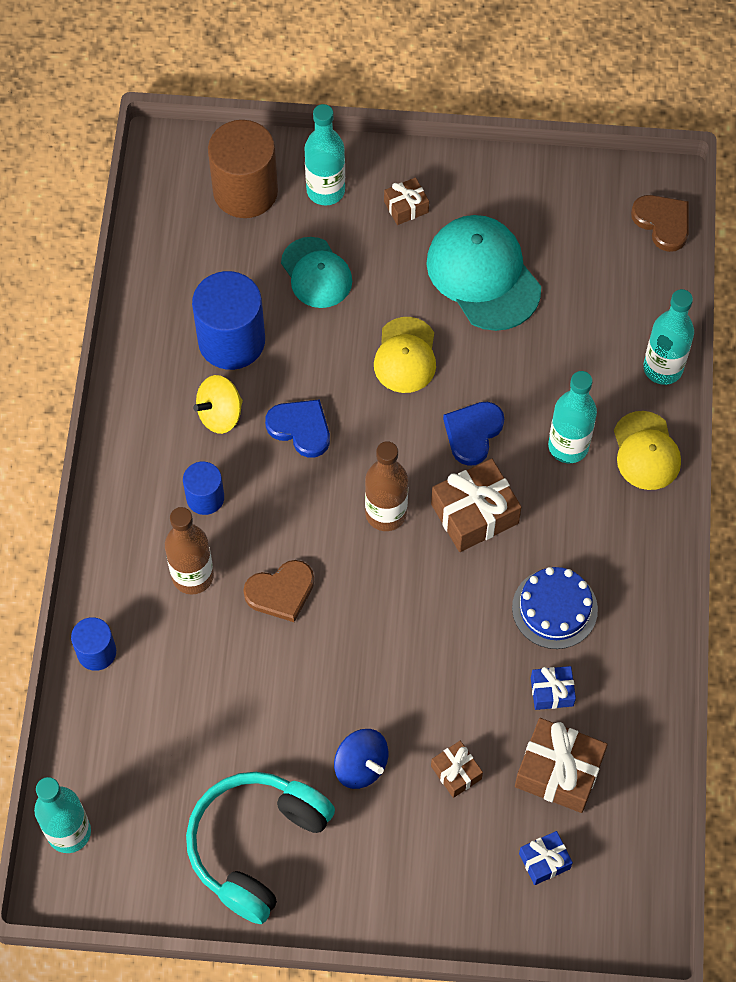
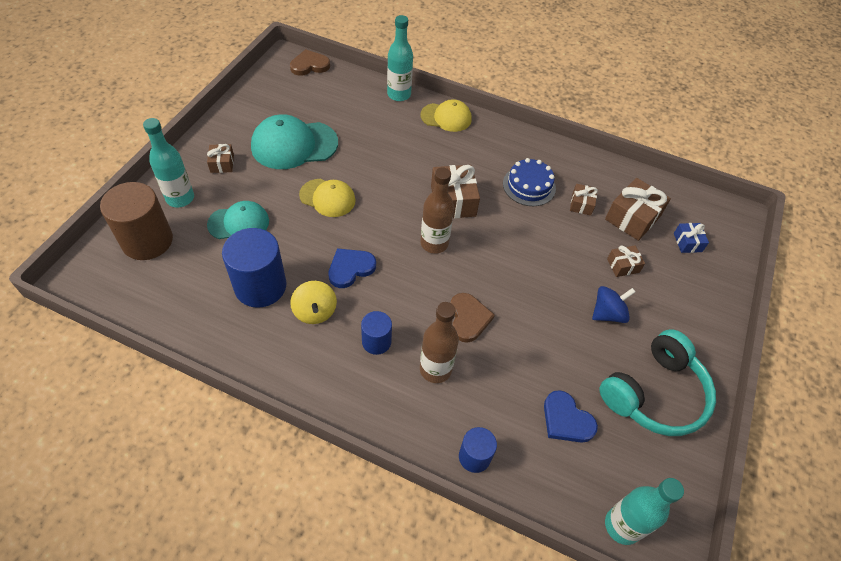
camera: 75 degrees left, 10 degrees down
turquoise headphones [186,772,335,924] -> turquoise headphones turned 90 degrees counterclockwise [599,329,716,436]
blue heart [443,402,504,466] -> blue heart moved to [544,390,598,443]
blue gift [531,666,576,710] -> brown gift [570,184,598,216]
turquoise bottle [548,371,597,463] -> none

